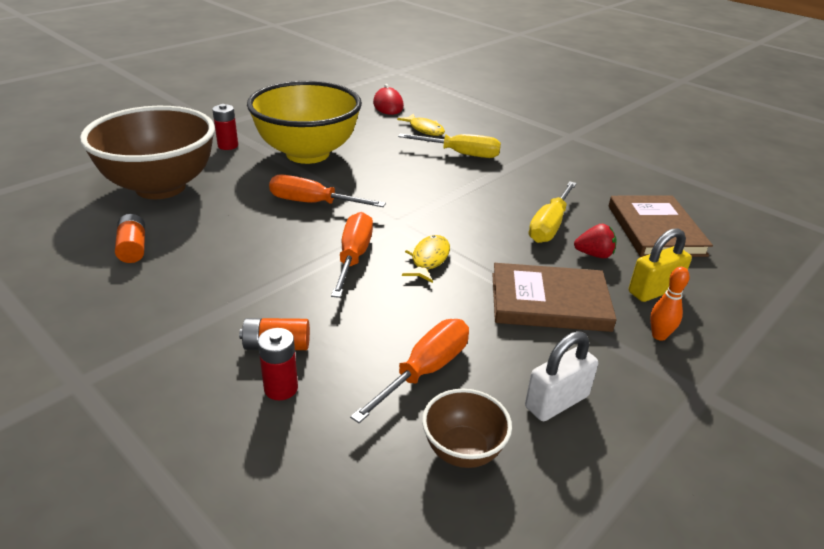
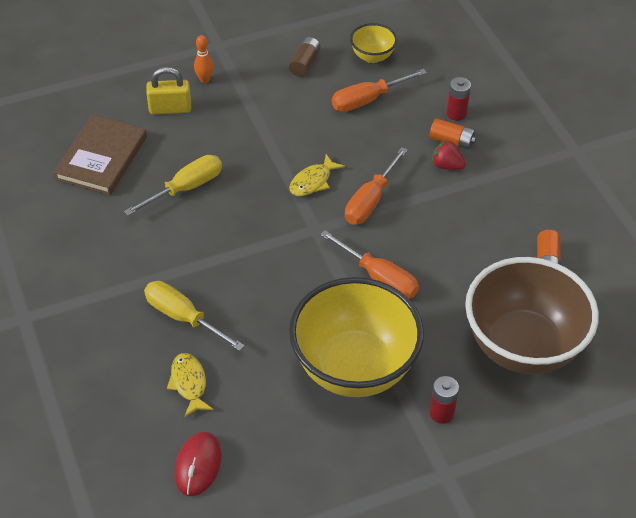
camera: 155 degrees left, 15 degrees up
brown bowl [422,389,512,468] -> yellow bowl [350,23,397,63]
brown book [492,263,617,332] -> none
white padlock [525,331,598,421] -> brown battery [289,37,320,77]
red strawberry [574,224,617,258] -> red strawberry moved to [432,140,466,170]

